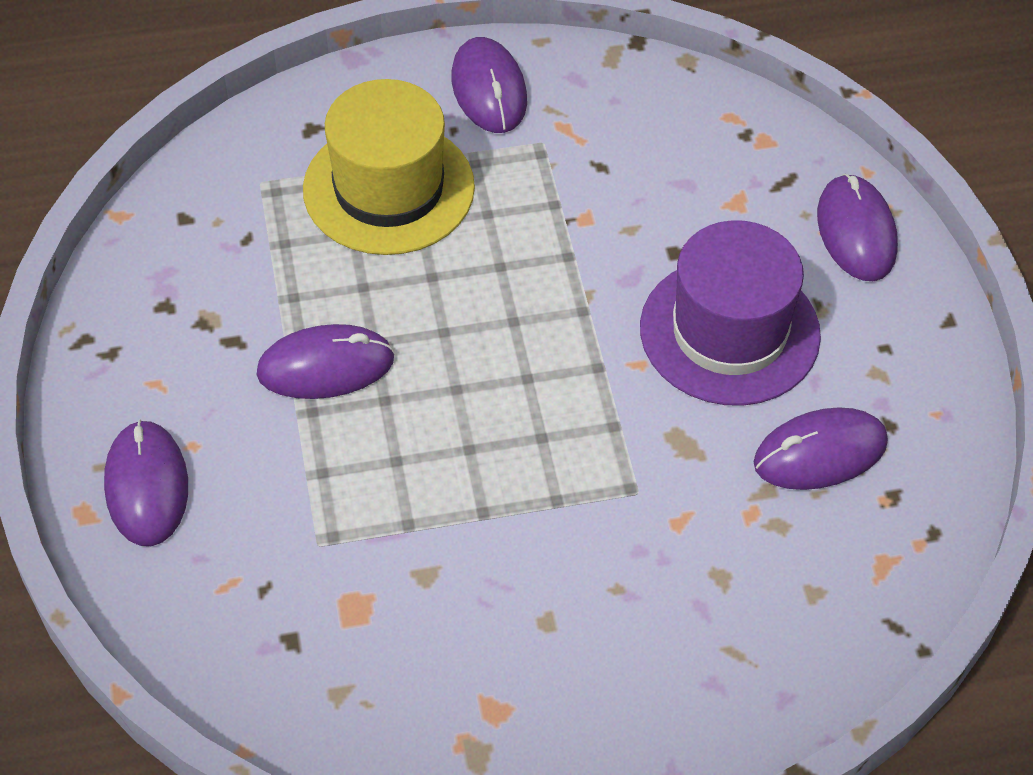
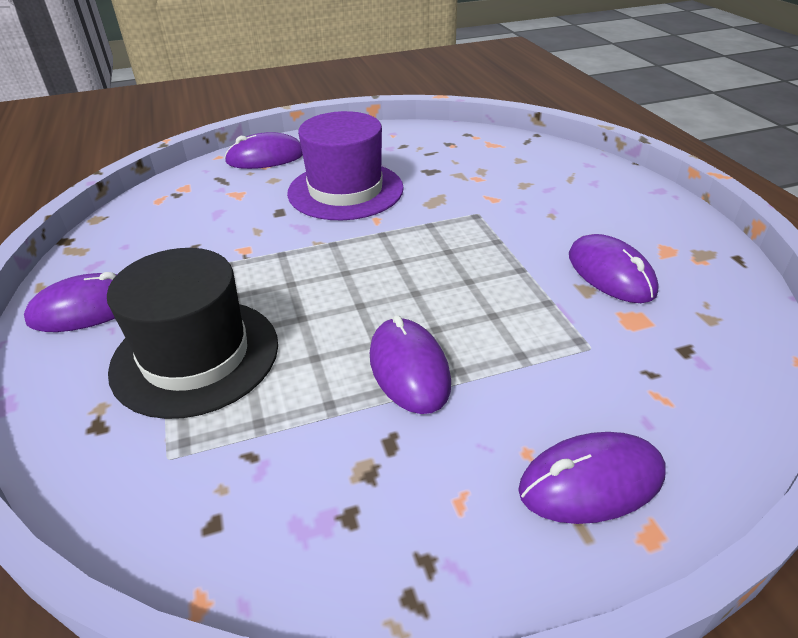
camera: 95 degrees left, 15 degrees down
yellow hat [303,79,475,255] -> black hat [107,248,278,419]
purple mouse [754,407,888,490] -> purple mouse moved to [569,234,659,303]

